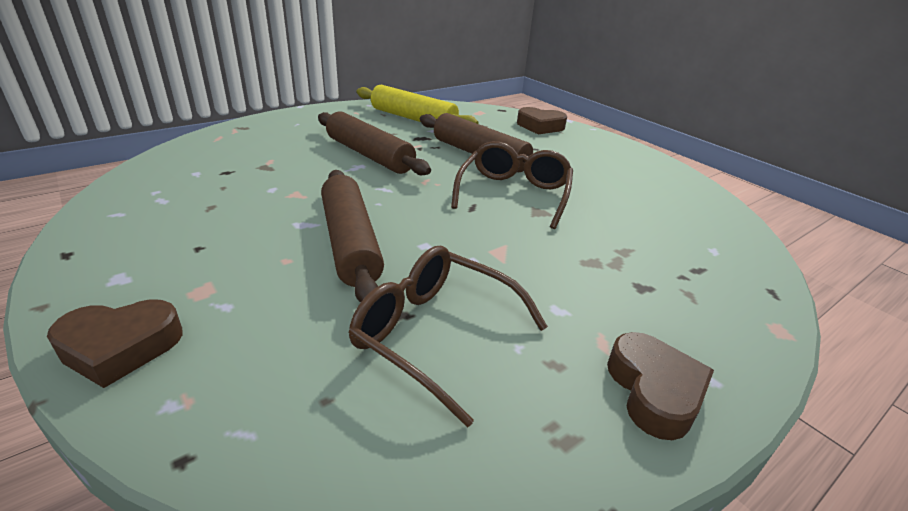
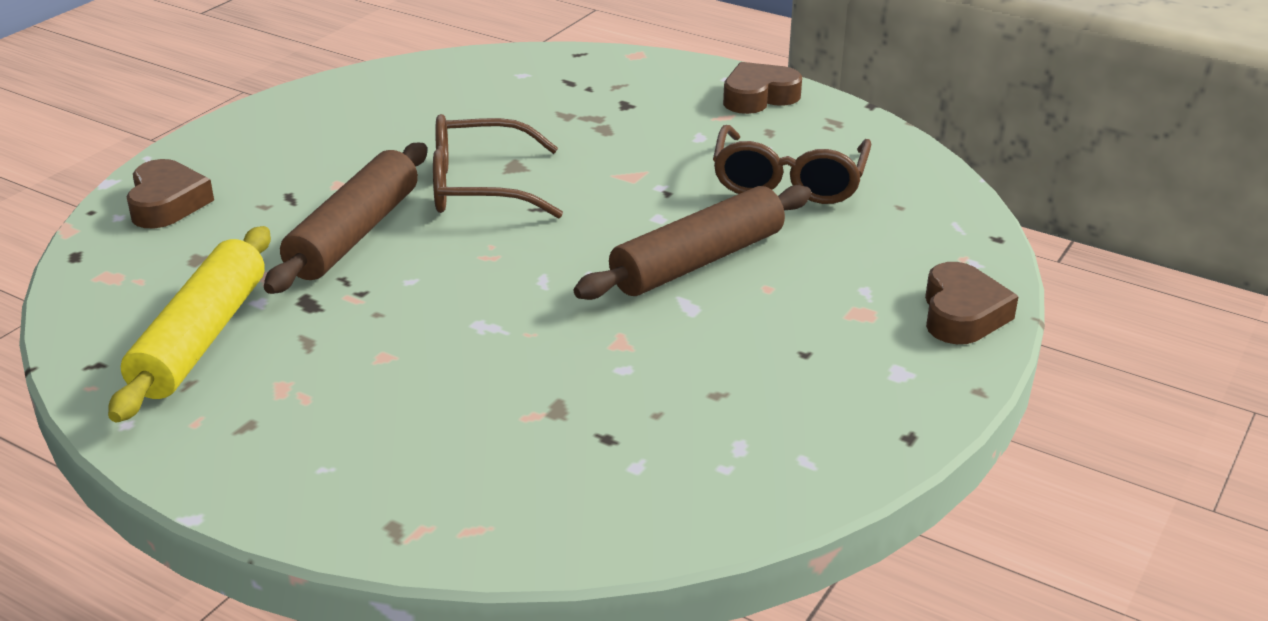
camera: 110 degrees left, 0 degrees up
brown heart [47,299,182,388] -> brown heart turned 45 degrees clockwise [925,262,1019,344]
brown rolling pin [318,111,431,175] -> none

